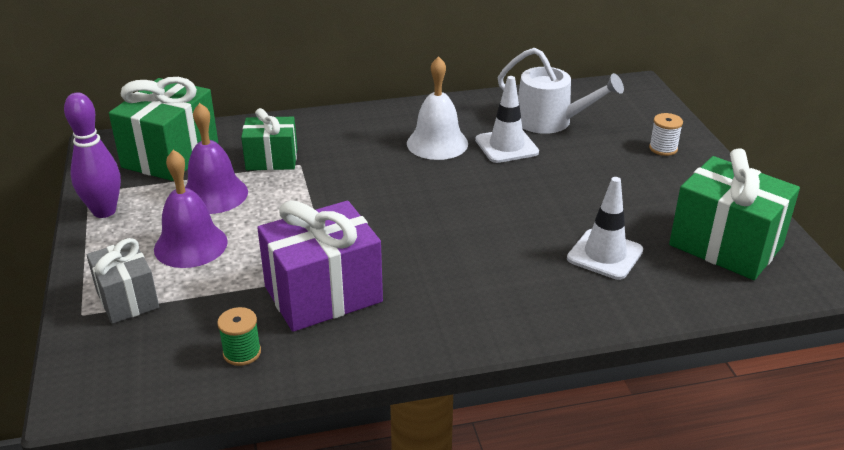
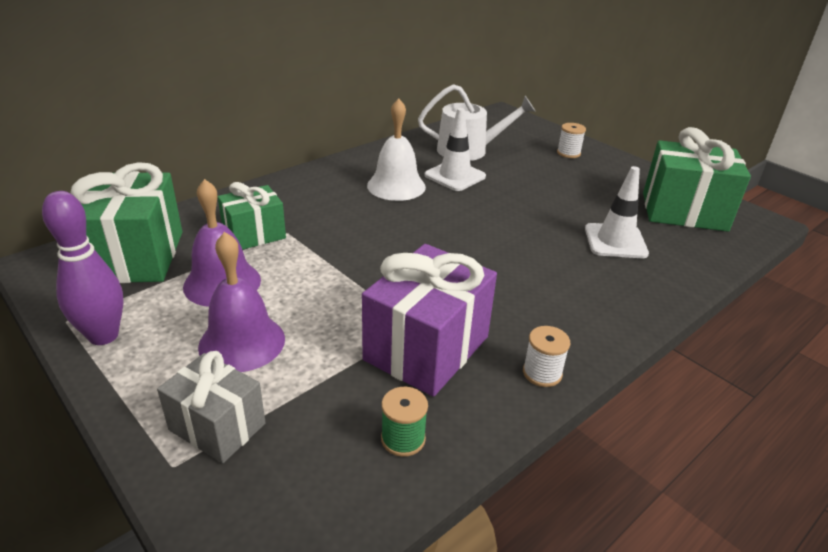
camera: 30 degrees left, 0 degrees up
none -> white spool [523,326,570,387]

